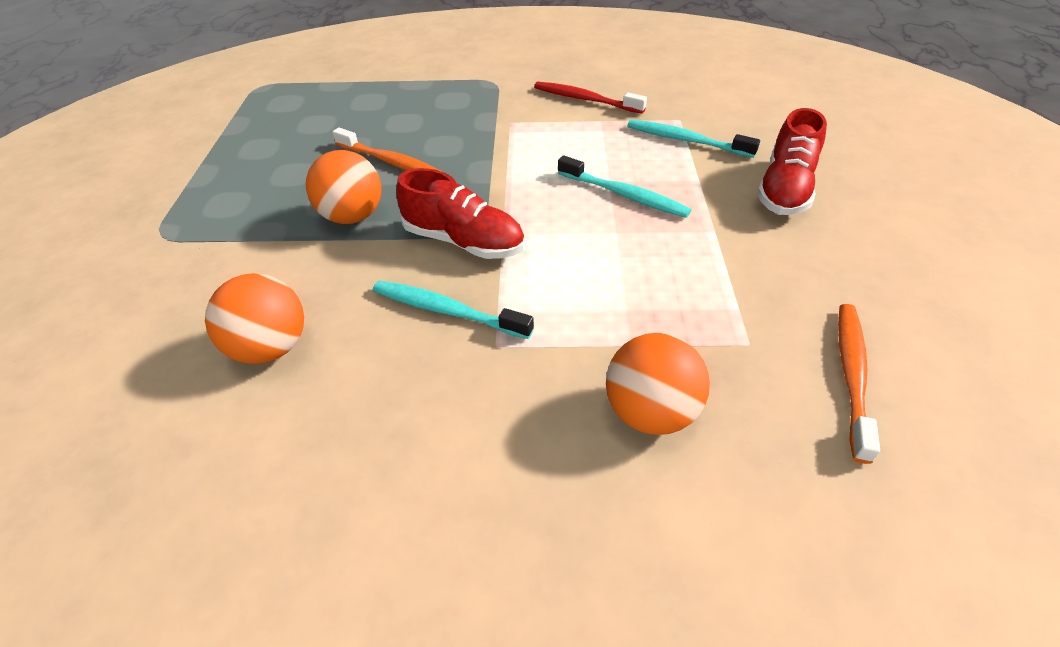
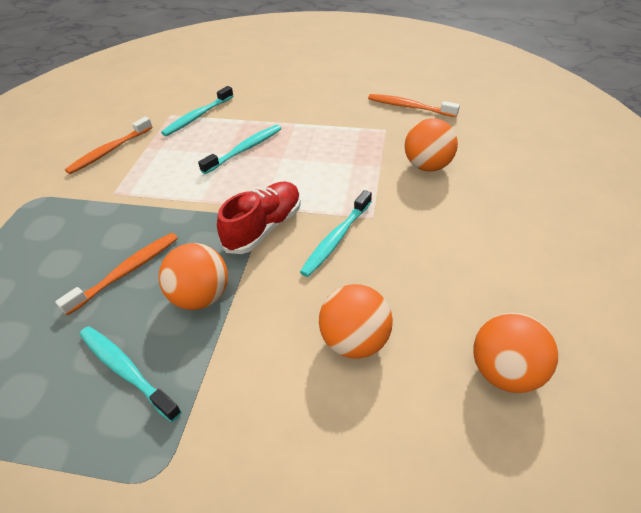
camera: 80 degrees left, 0 degrees up
red toothbrush [534,82,647,114] -> orange toothbrush [65,117,153,174]
red shoe [757,108,827,215] -> none
none -> turquoise toothbrush [80,326,182,422]
none -> orange ball [473,313,559,393]

